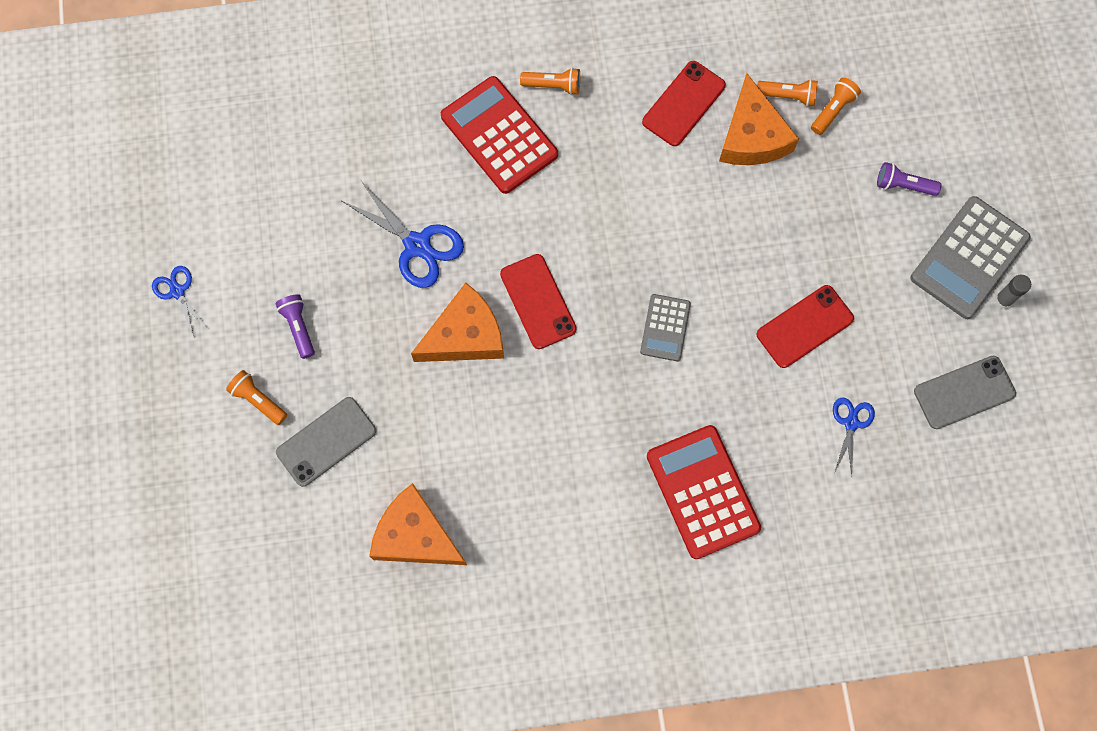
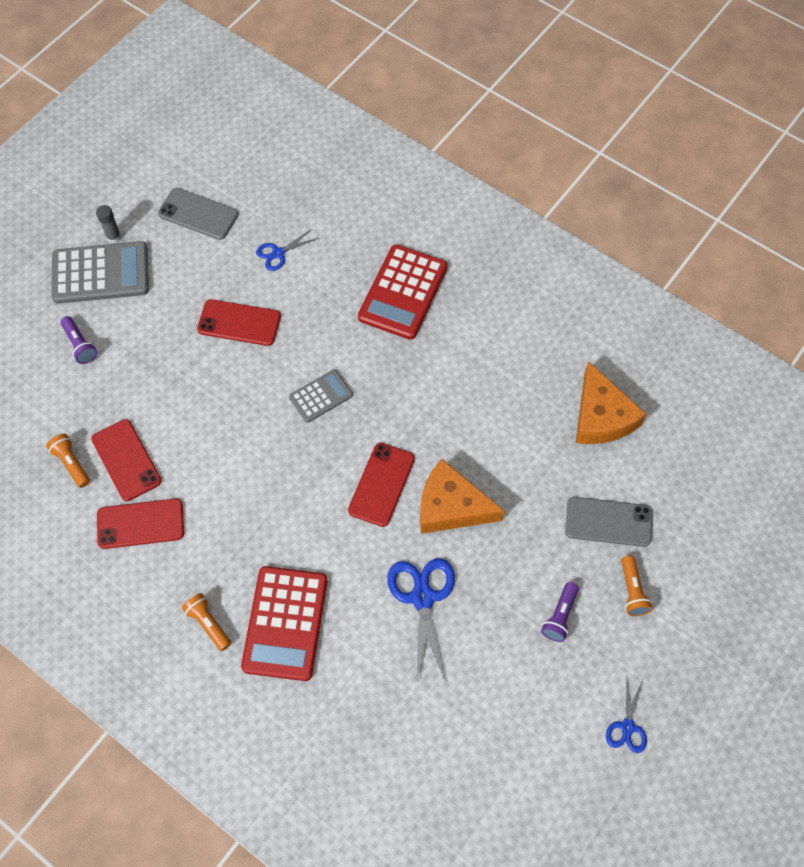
camera: 135 degrees left, 10 degrees down
orange cheese [719,73,799,165] -> red phone [91,419,162,501]
orange flashlight [811,78,861,135] -> none

